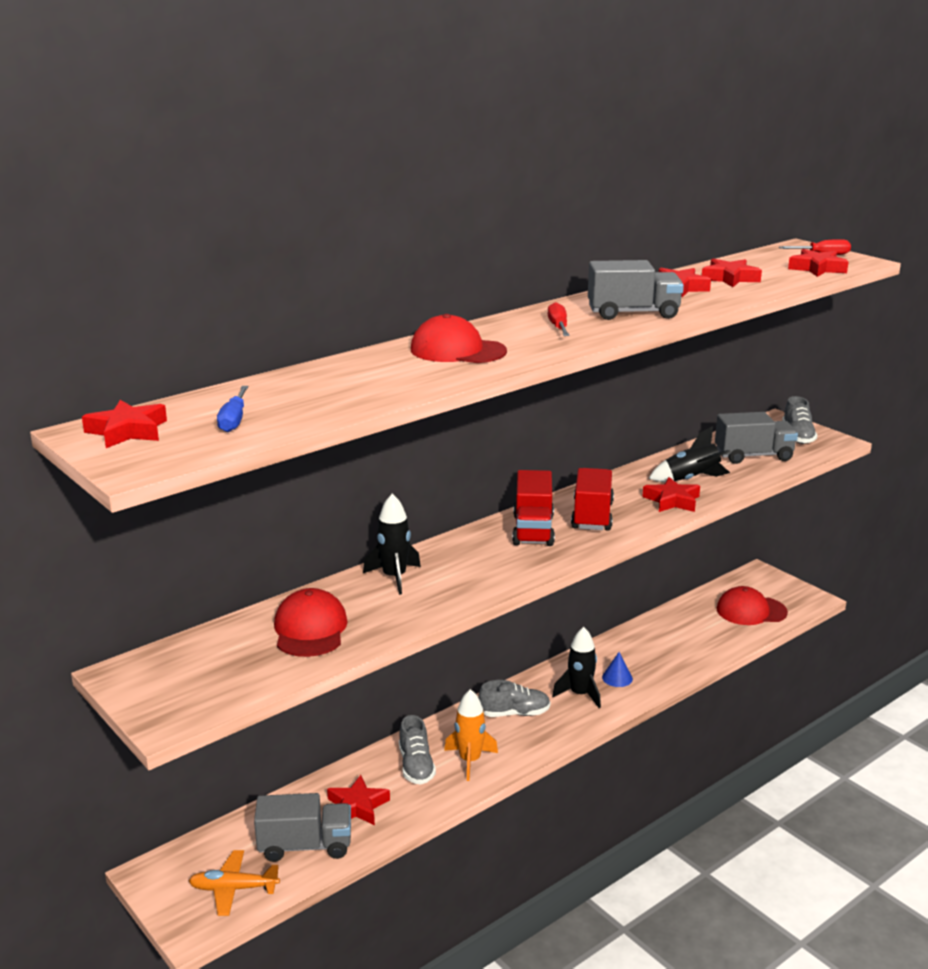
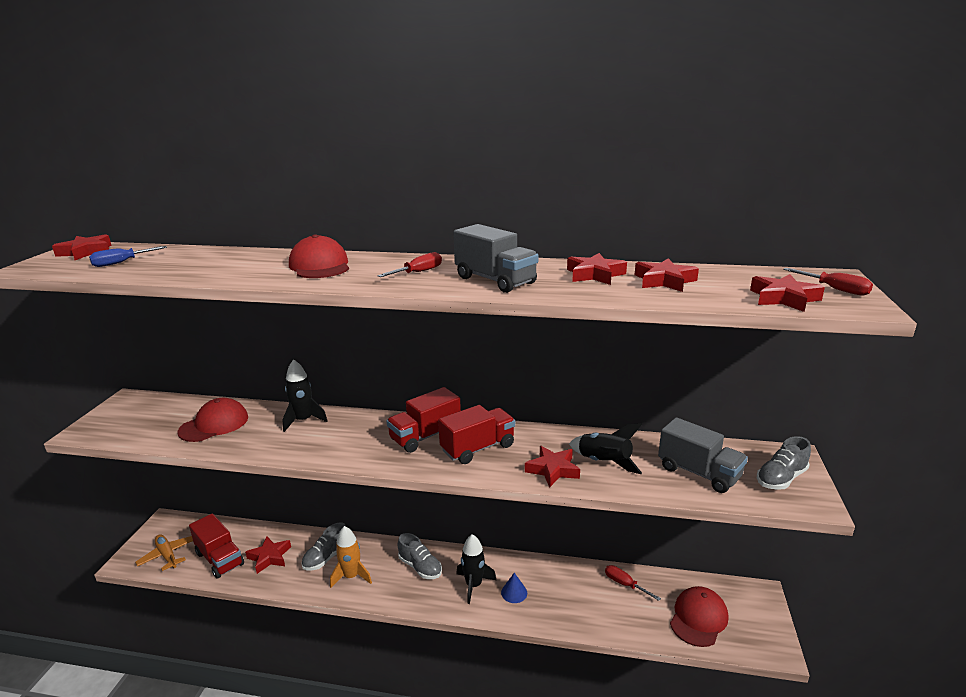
camera: 50 degrees right, 0 degrees up
grey truck [254,793,351,862] -> red truck [189,513,244,579]
red cap [717,586,788,625] -> red cap turned 75 degrees clockwise [670,586,728,647]
none -> red screwdriver [605,565,661,601]

